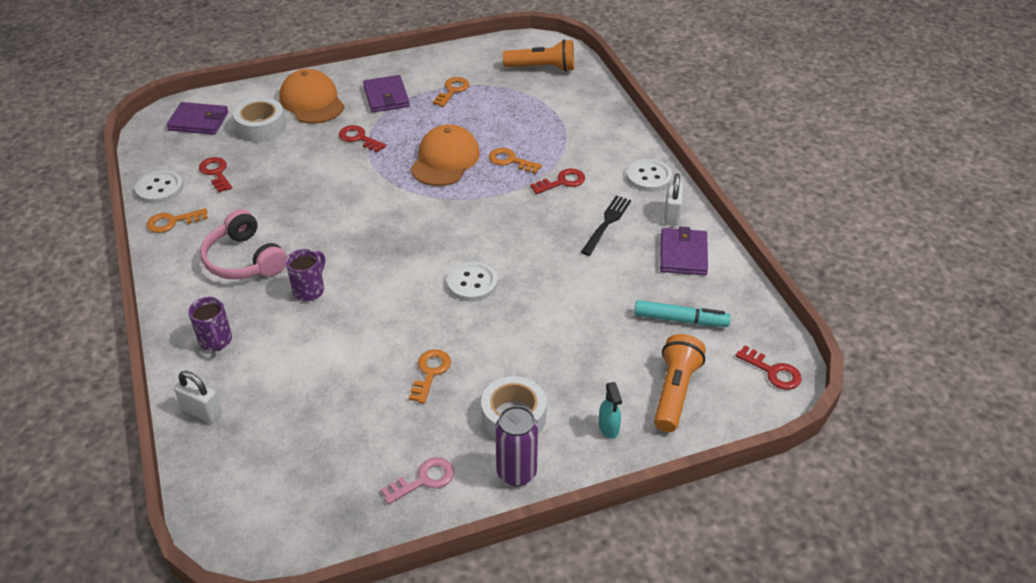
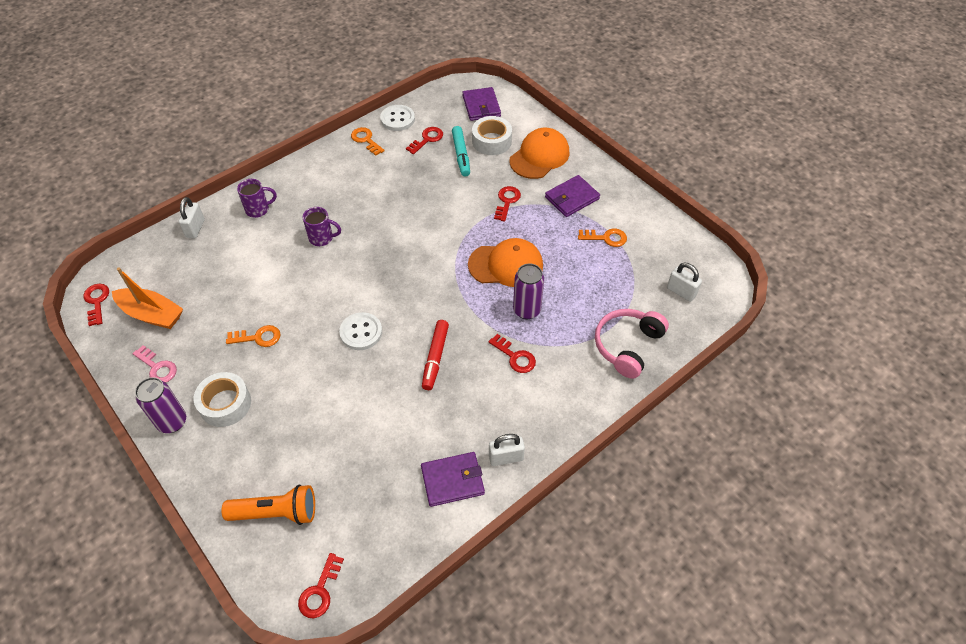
camera: 70 degrees right, 10 degrees up
purple mug [188,297,232,351] -> purple mug turned 150 degrees counterclockwise [237,179,277,218]
pink headphones [200,209,287,279] -> pink headphones moved to [595,309,669,379]
orange key [489,148,542,174] -> purple can [513,264,544,319]
orange flashlight [503,39,574,72] -> white padlock [667,263,702,302]
black fork [581,195,631,256] -> none
turquoise spray bottle [599,382,622,439] -> none
white button [626,159,672,192] -> none
turquoise marker [634,300,731,327] -> turquoise marker moved to [452,126,470,177]
none -> red key [83,284,109,326]
none -> orange boat [112,267,183,329]
none -> red marker [422,320,449,390]

